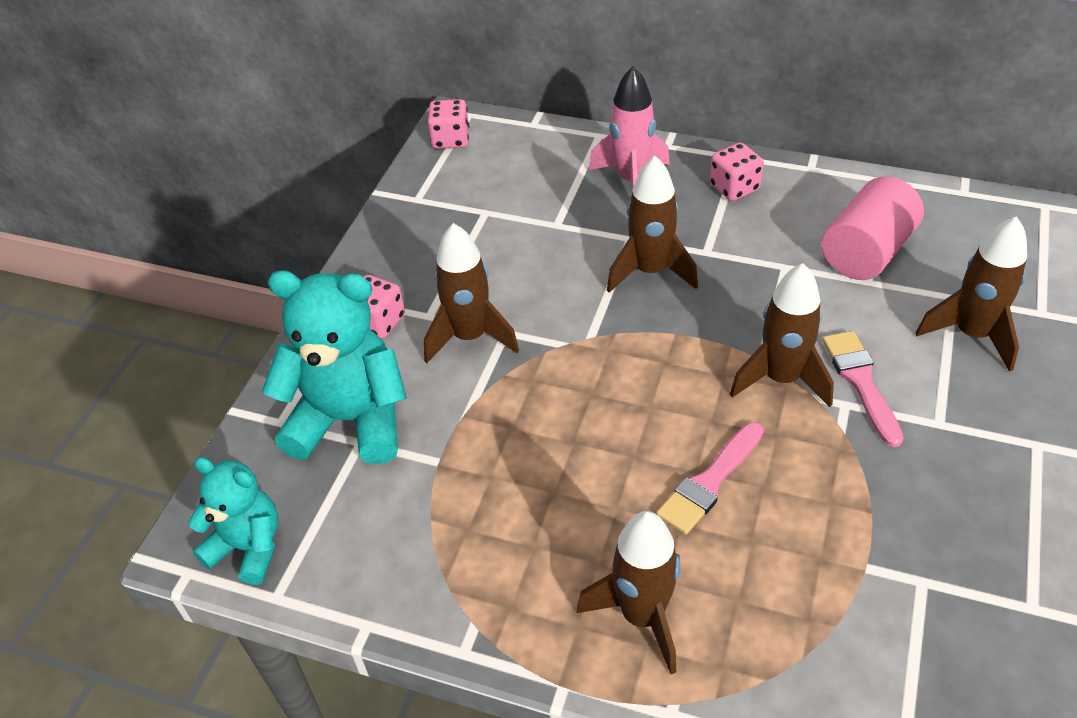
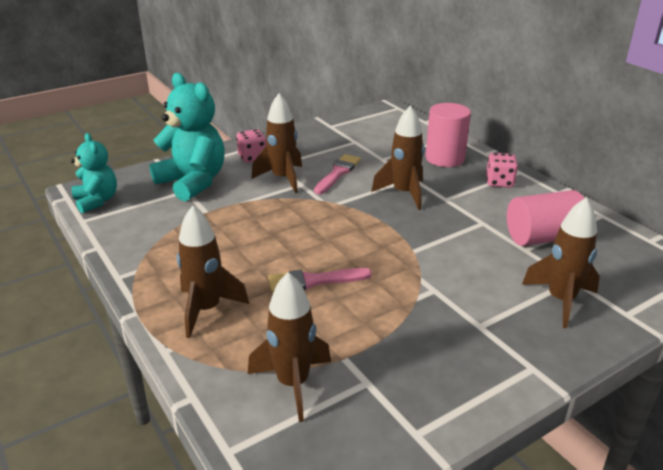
camera: 35 degrees right, 15 degrees down
pink dice [428,99,469,149] -> none
pink rocket [589,66,670,190] -> pink cylinder [426,103,471,167]
brown rocket [730,263,834,407] -> brown rocket moved to [248,272,331,422]
pink brush [822,331,904,447] -> pink brush moved to [314,154,361,194]

